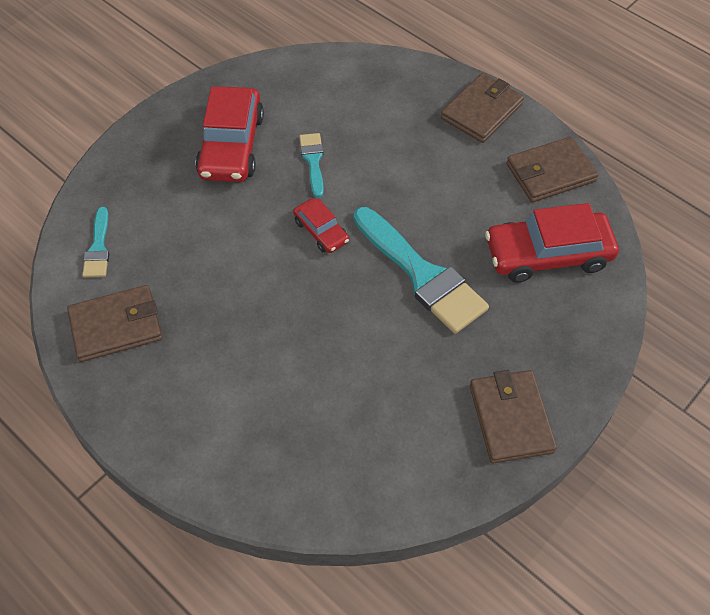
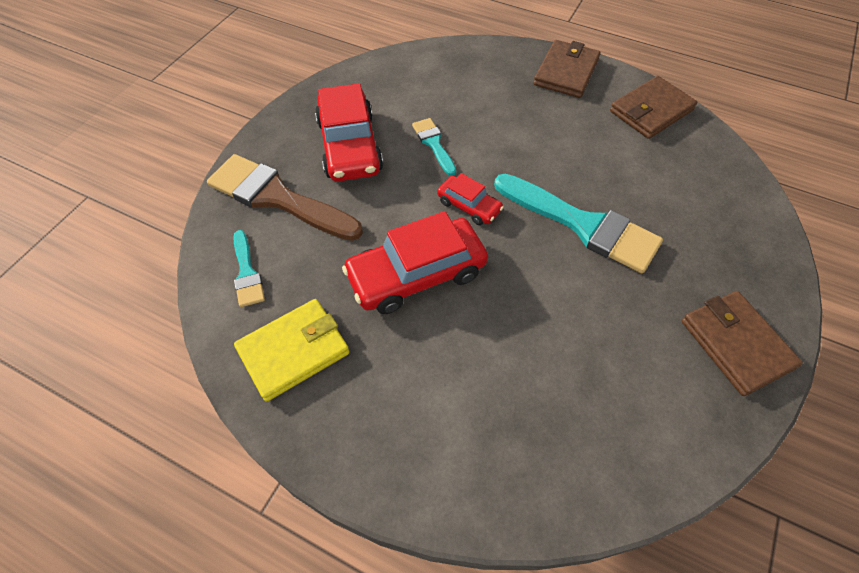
camera: 15 degrees left, 0 degrees up
brown wallet [67,285,162,362] -> yellow wallet [234,299,350,402]
red car [485,203,619,282] -> red car moved to [342,211,488,314]
none -> brown brush [207,154,363,241]

